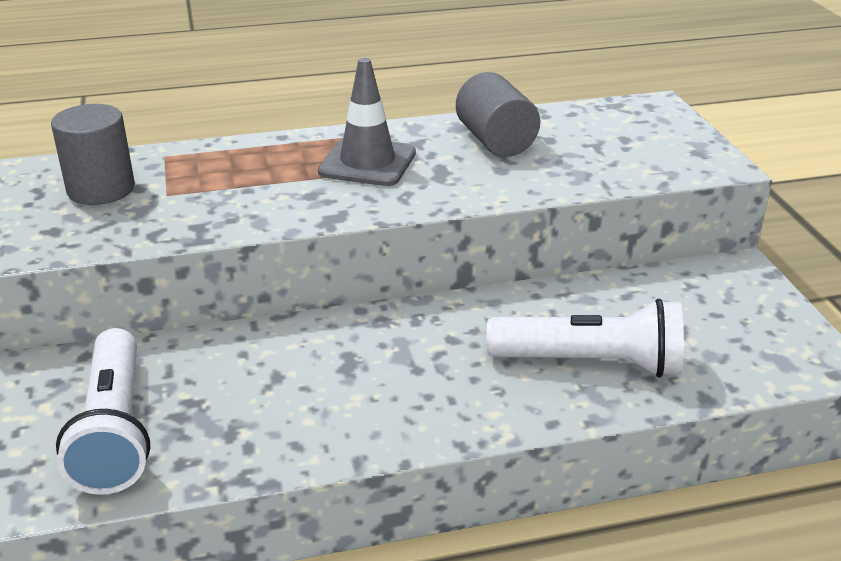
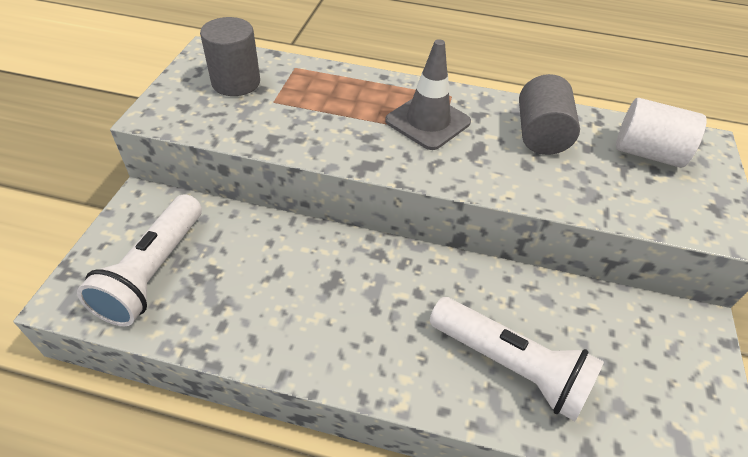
camera: 25 degrees right, 15 degrees up
none -> white cylinder [616,98,707,168]

